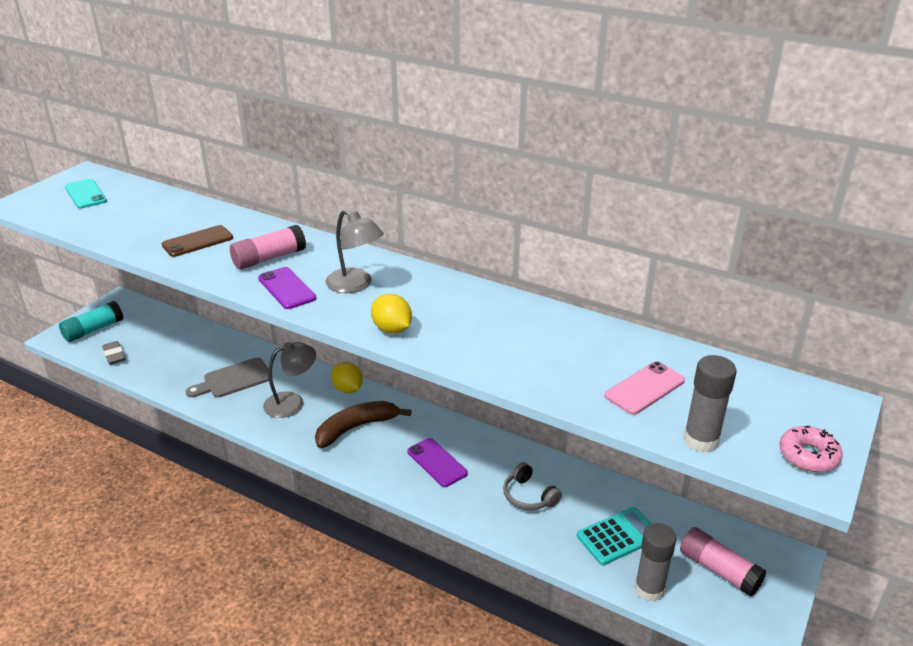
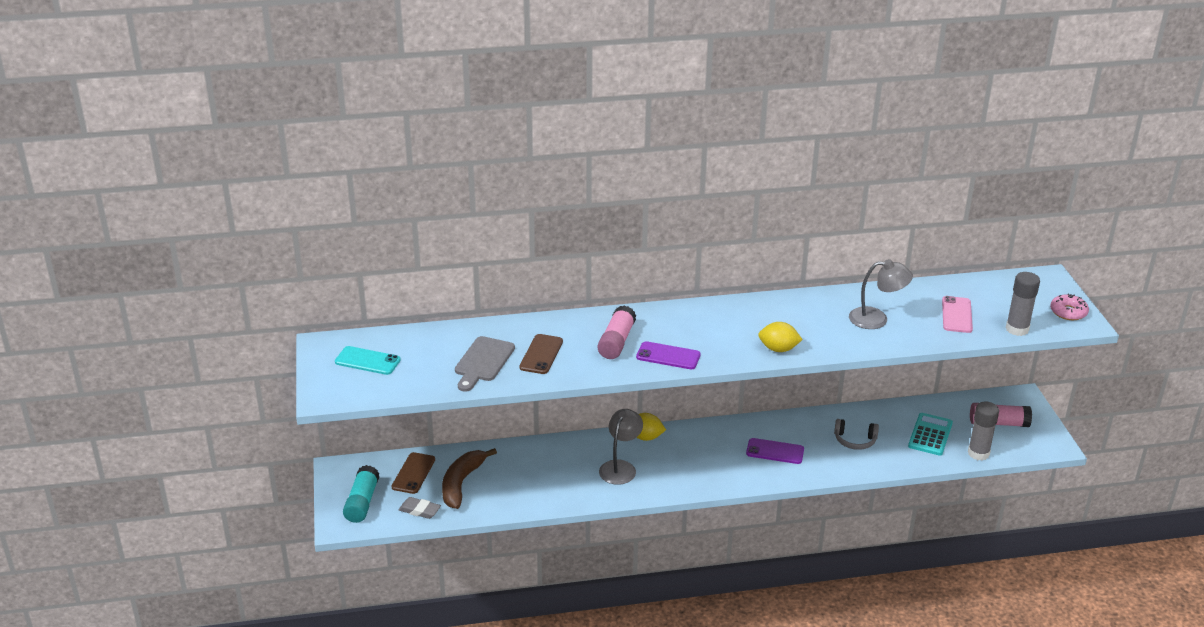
camera: 40 degrees left, 0 degrees up
grey cutting board [186,357,269,397] -> grey cutting board moved to [455,336,515,392]
brown banana [315,401,411,448] -> brown banana moved to [442,448,497,509]
grey lamp [326,210,384,293] -> grey lamp moved to [849,259,913,329]
none -> brown phone [391,452,435,494]

